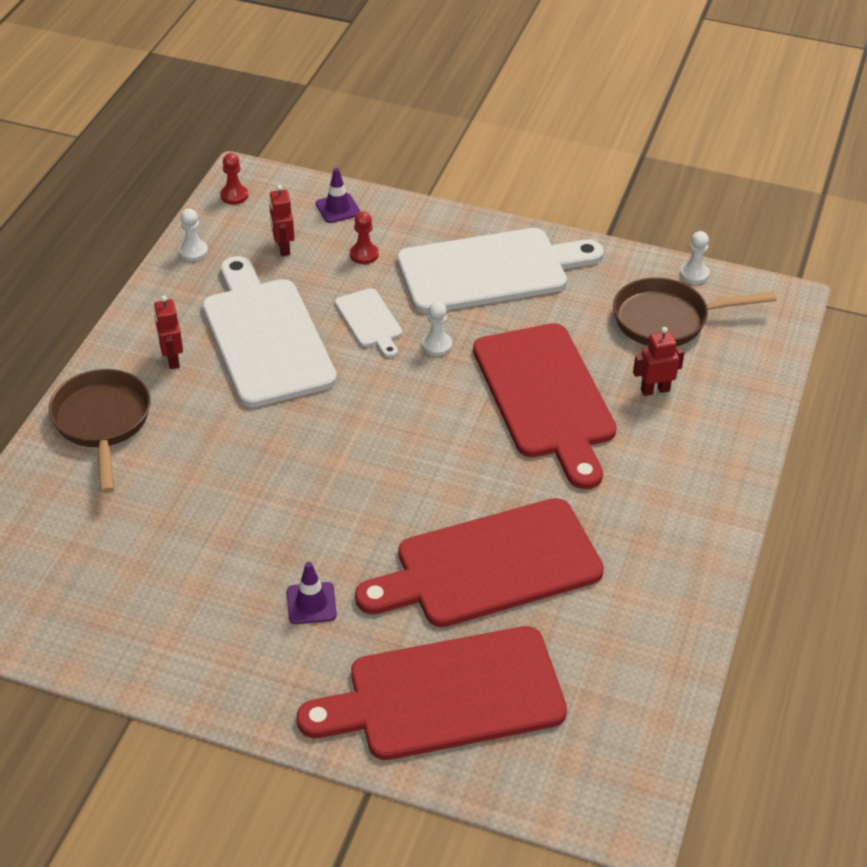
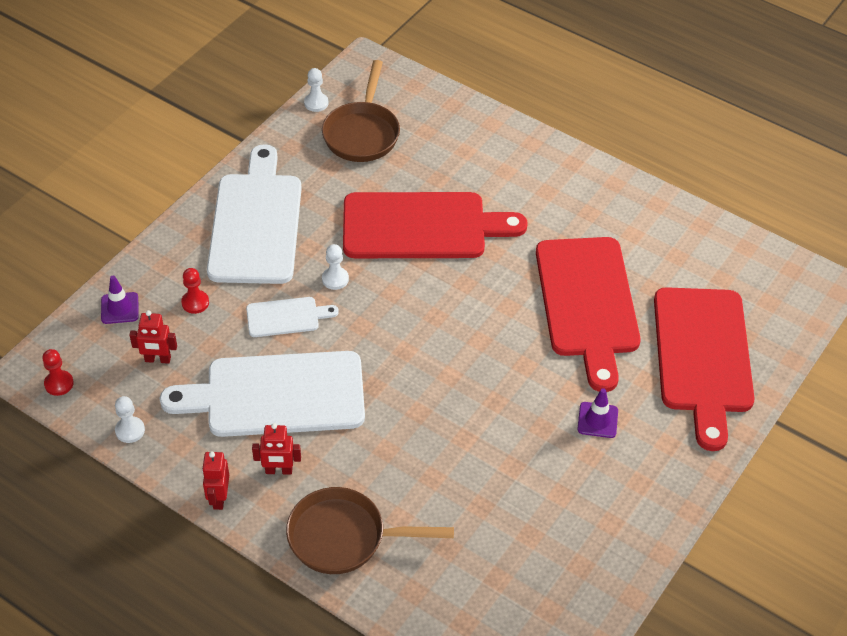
camera: 75 degrees left, 5 degrees up
red robot [633,327,684,396] -> red robot moved to [202,451,229,510]

